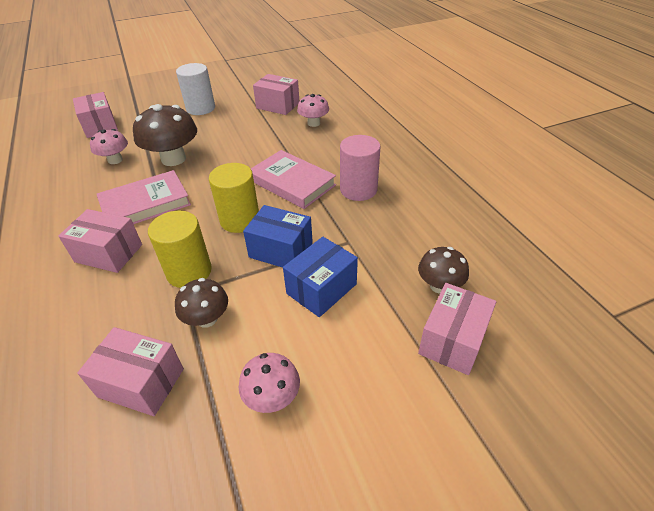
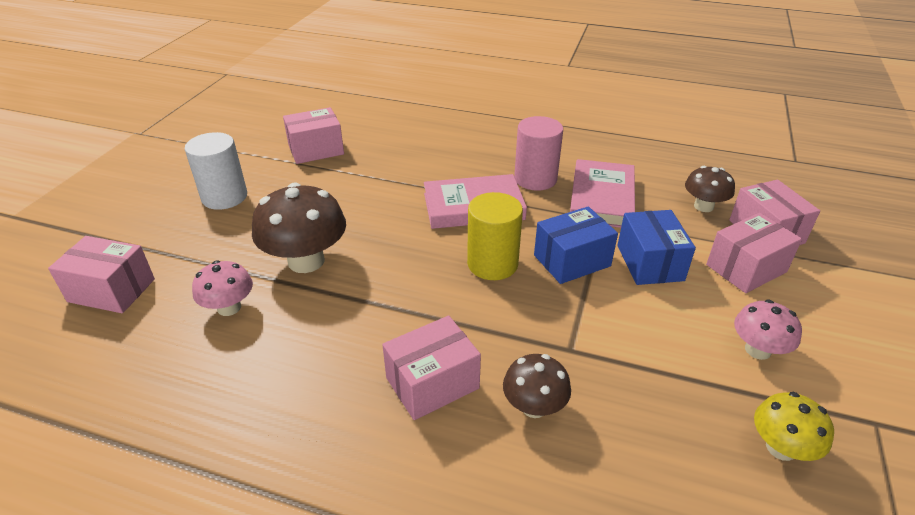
camera: 50 degrees left, 5 degrees down
pink box [77,327,184,416] -> pink box moved to [706,213,802,293]
pink book [97,170,191,224] -> pink book moved to [570,159,635,228]
yellow cylinder [148,211,212,288] -> none
brown mushroom [175,278,228,328] -> brown mushroom moved to [503,354,571,418]
pink mushroom [297,94,329,127] -> none
none -> yellow mushroom [754,392,834,461]

